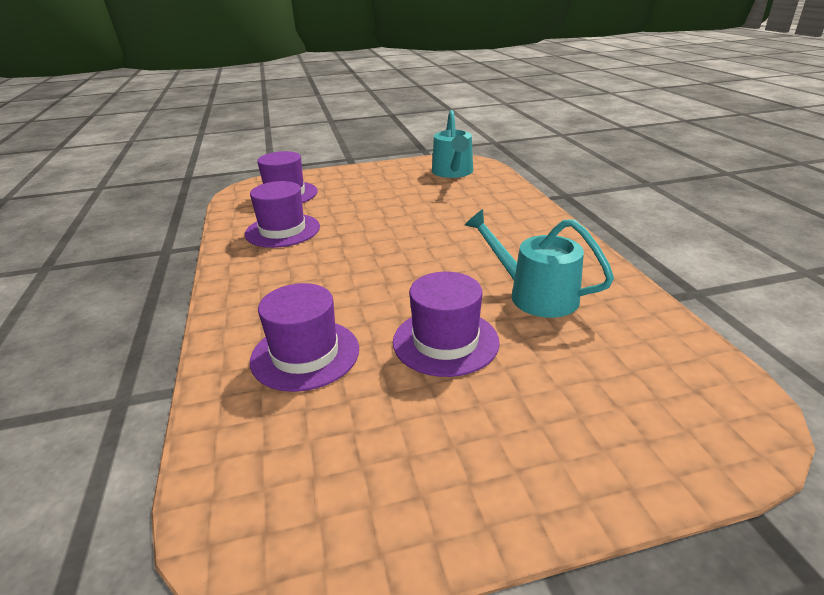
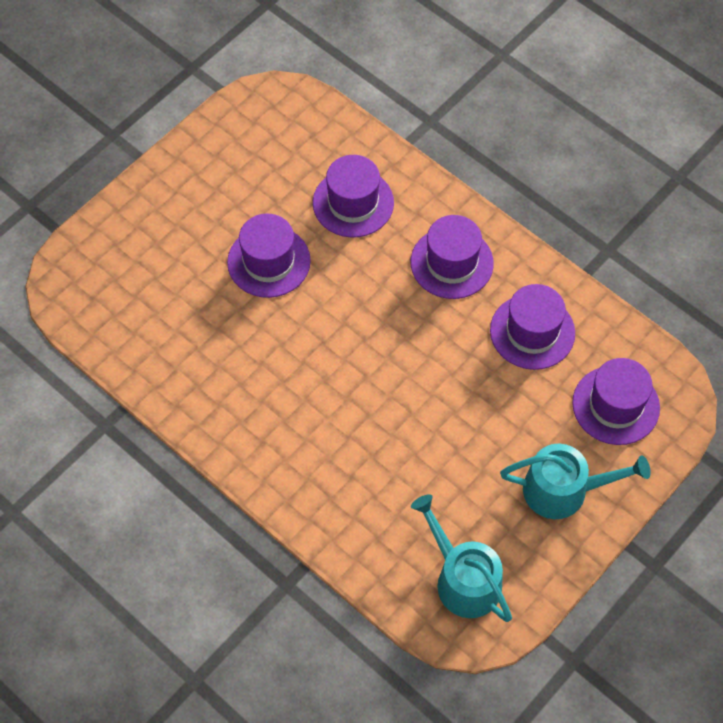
camera: 145 degrees right, 30 degrees up
turquoise watering can [465,209,614,318] -> turquoise watering can moved to [500,444,651,519]
none -> purple hat [411,215,494,299]

